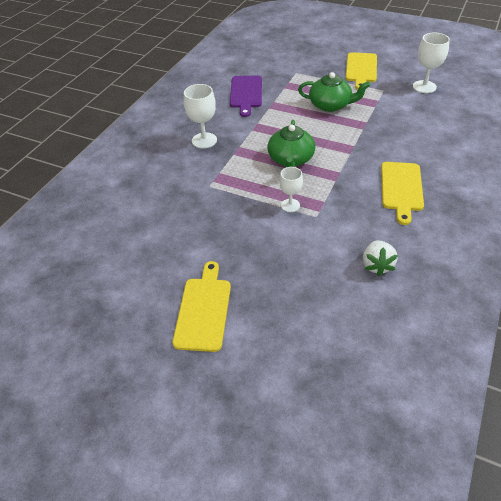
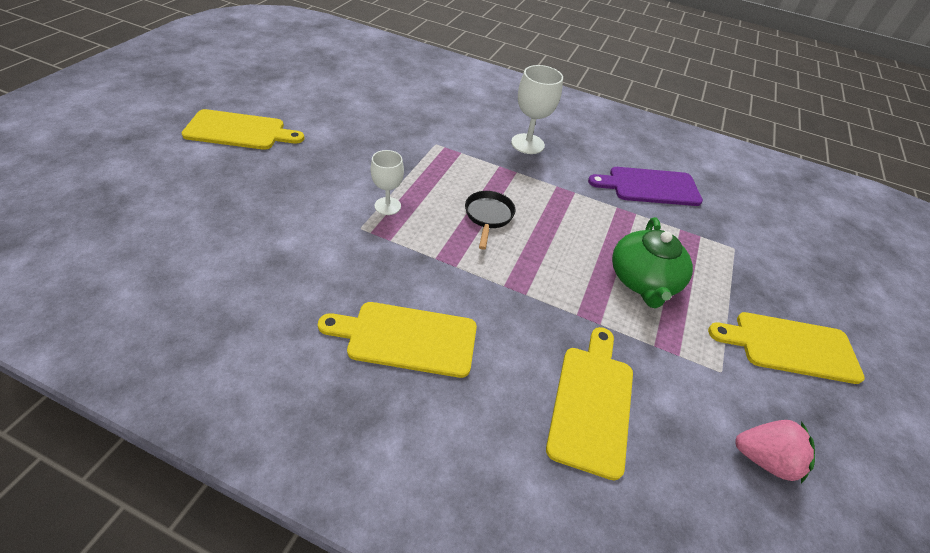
camera: 80 degrees right, 0 degrees up
green teapot [267,120,315,168] -> black pan [465,191,515,250]
white strawberry [363,240,398,276] -> none
white goblet [413,33,450,93] -> pink strawberry [735,420,815,483]
none -> yellow cutting board [546,327,633,481]

